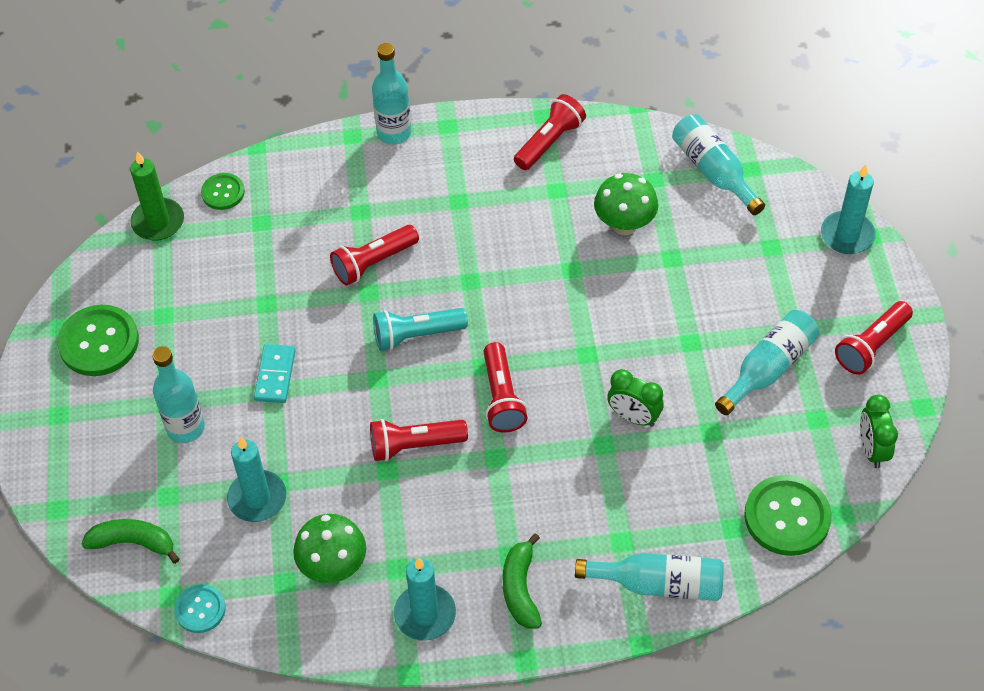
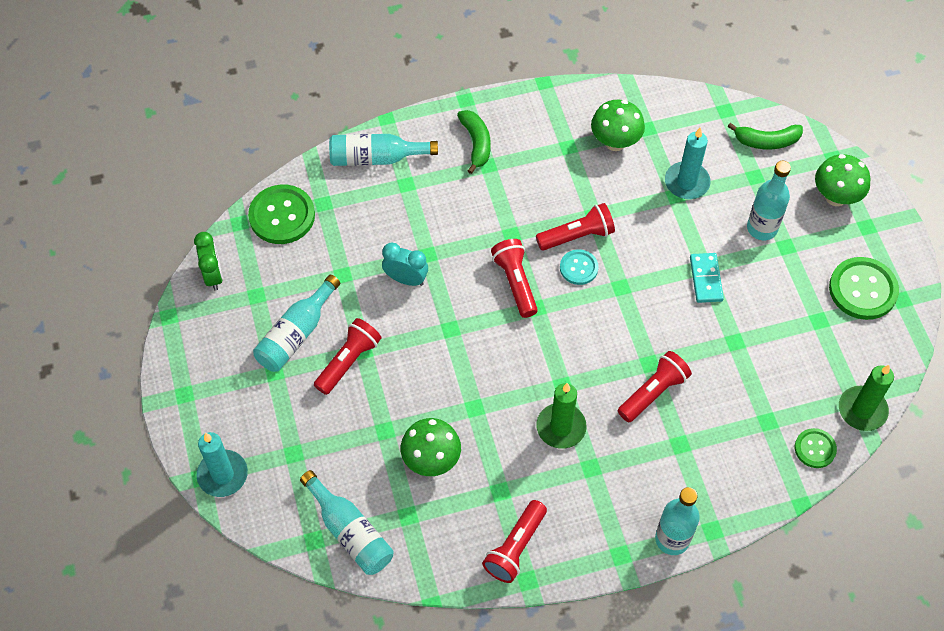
camera: 170 degrees right, 5 degrees up
turquoise button [174,584,226,633] -> turquoise button moved to [560,249,598,285]
turquoise flashlight [373,308,468,351] -> none
turquoise candle [394,557,456,641] -> none
green clock [607,369,664,427] -> turquoise clock [382,243,428,286]
red flashlight [835,301,913,375] -> red flashlight moved to [314,318,381,395]
none -> green candle [536,383,587,449]
none -> green mushroom [815,154,871,206]

